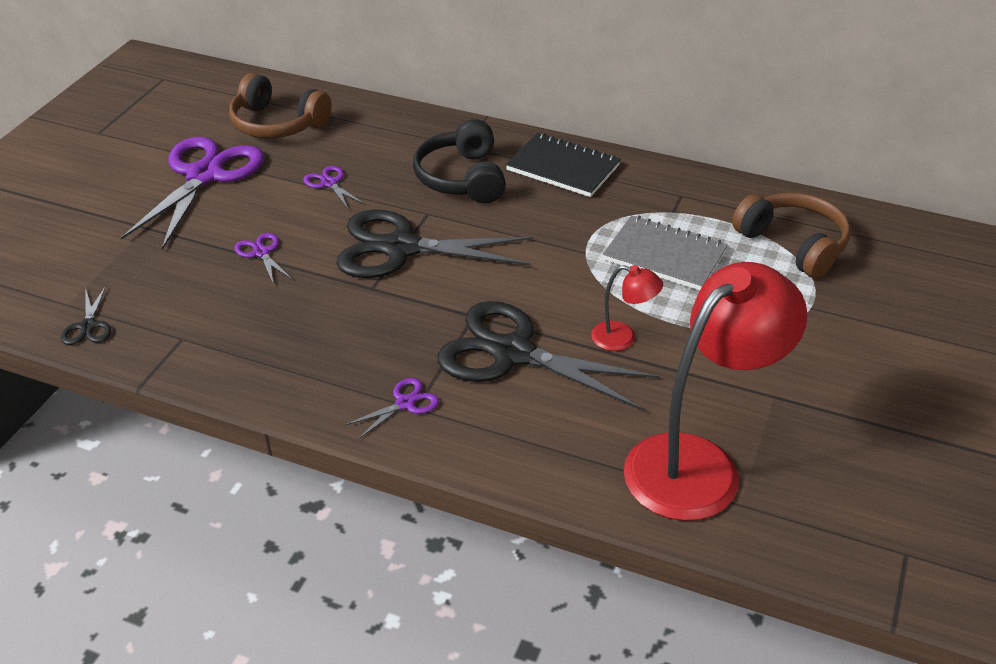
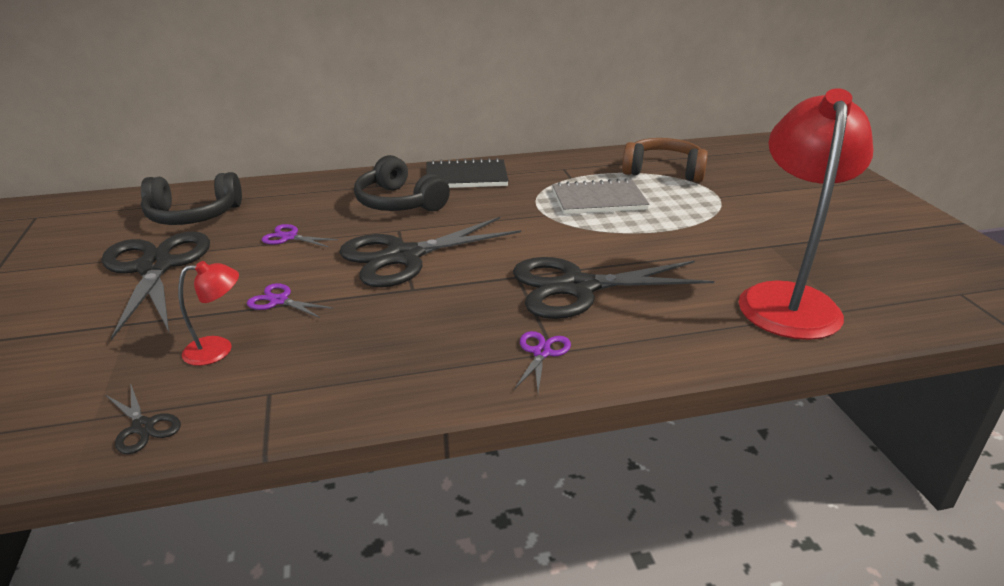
camera: 35 degrees left, 10 degrees down
purple scissors [121,137,264,250] -> black scissors [102,232,210,340]
brown headphones [229,73,332,138] -> black headphones [141,172,242,225]
red lamp [591,265,663,351] -> red lamp moved to [178,261,239,366]

